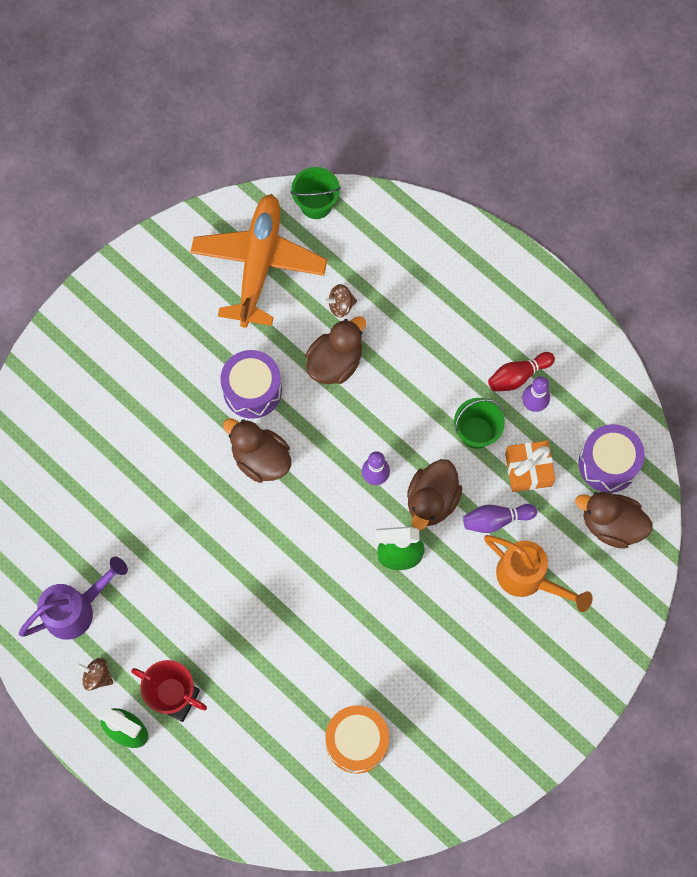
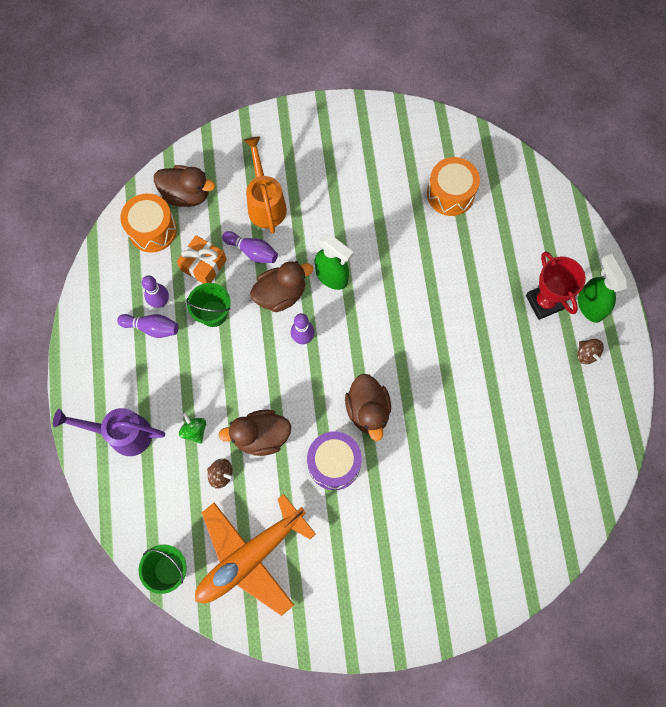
camera: 140 degrees left, 0 degrees up
purple watering can [19,557,128,640] -> purple watering can moved to [53,408,165,456]
red bowling pin [488,352,555,392] -> purple bowling pin [117,314,179,338]
brown duck [575,492,652,548] -> brown duck turned 45 degrees counterclockwise [154,165,215,207]
purple drum [579,424,645,493] -> orange drum [121,193,177,253]
none -> green spinning top [179,412,206,444]

